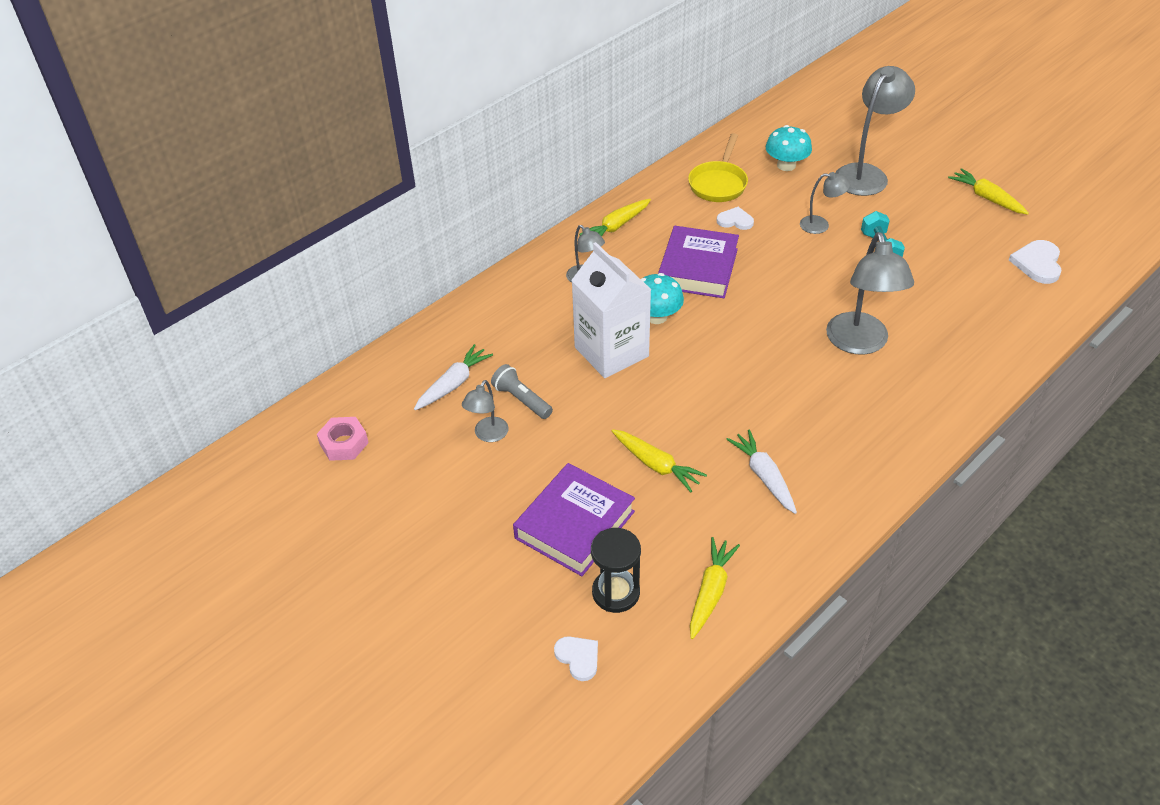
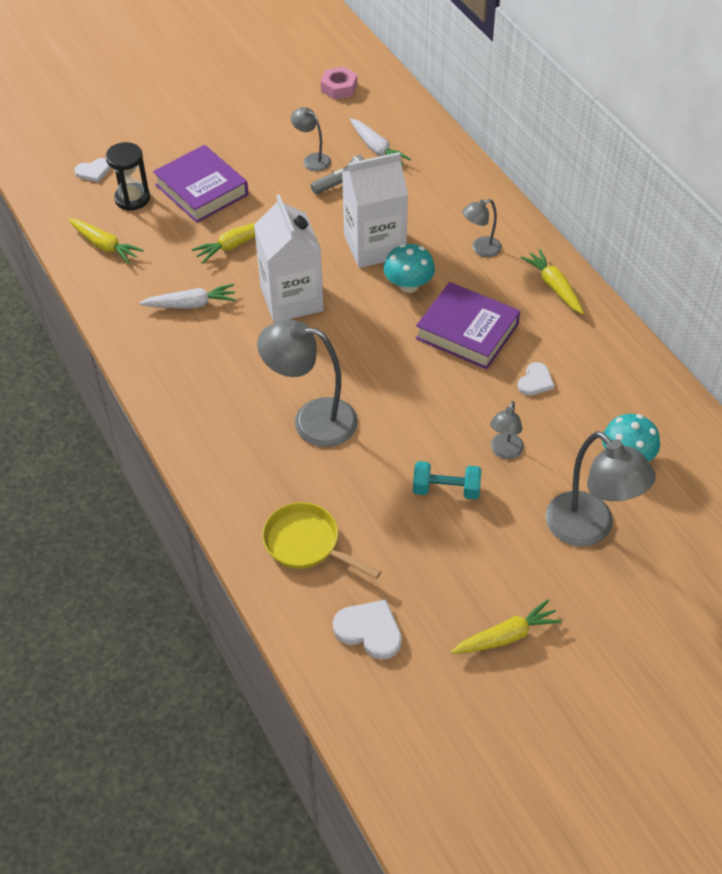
camera: 105 degrees right, 5 degrees up
yellow pan [688,133,748,202] -> yellow pan moved to [262,502,382,579]
none -> white carton [254,194,324,323]

